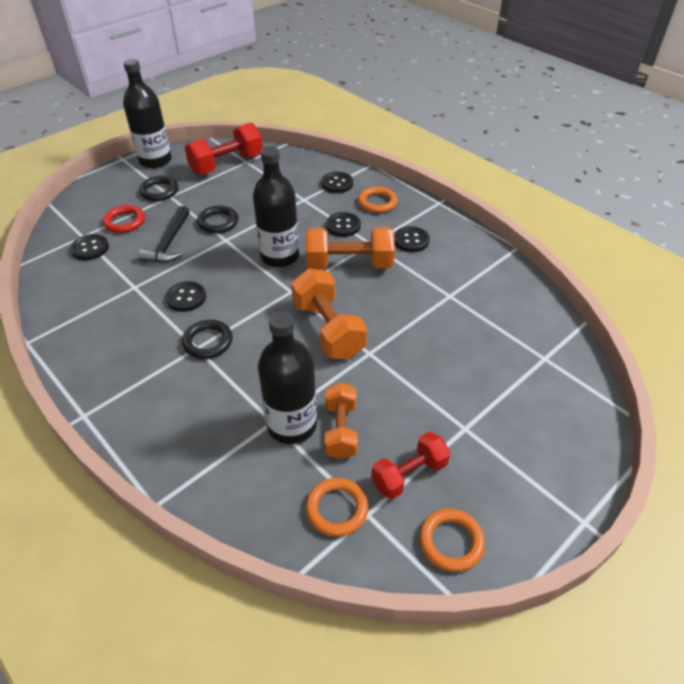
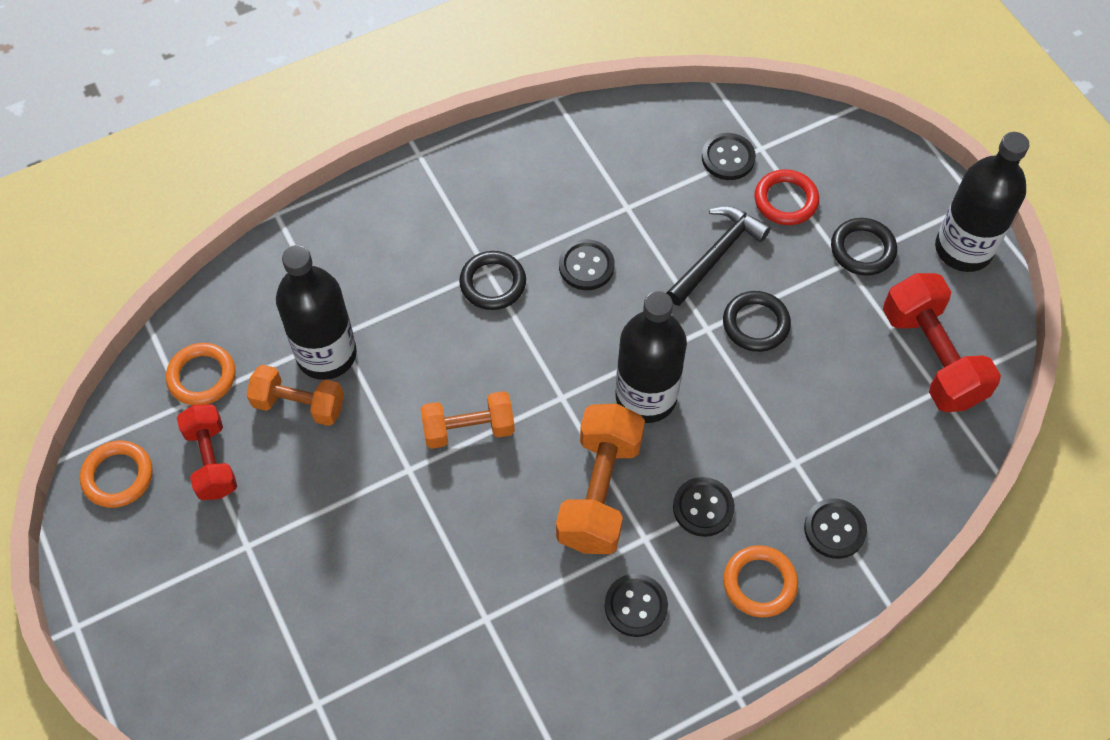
camera: 105 degrees right, 15 degrees up
black hammer [138,206,190,263] -> black hammer turned 105 degrees clockwise [667,206,771,306]
orange dumbbell [291,268,367,359] -> orange dumbbell [420,391,515,449], size x0.65

